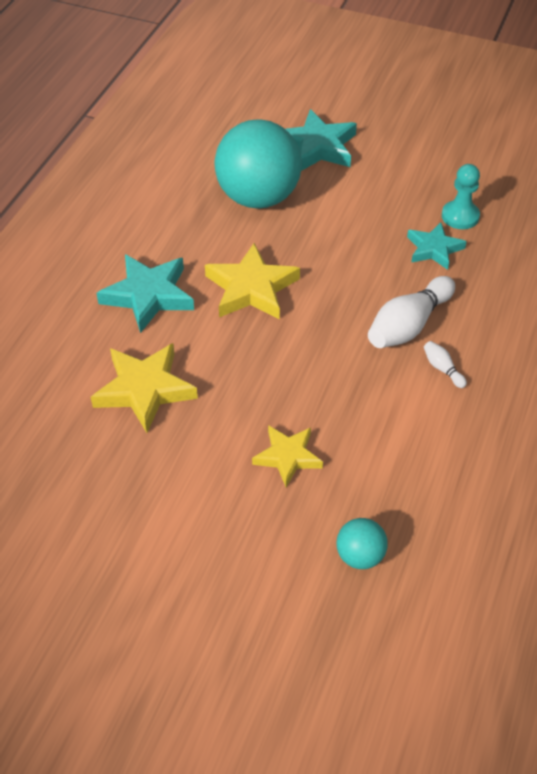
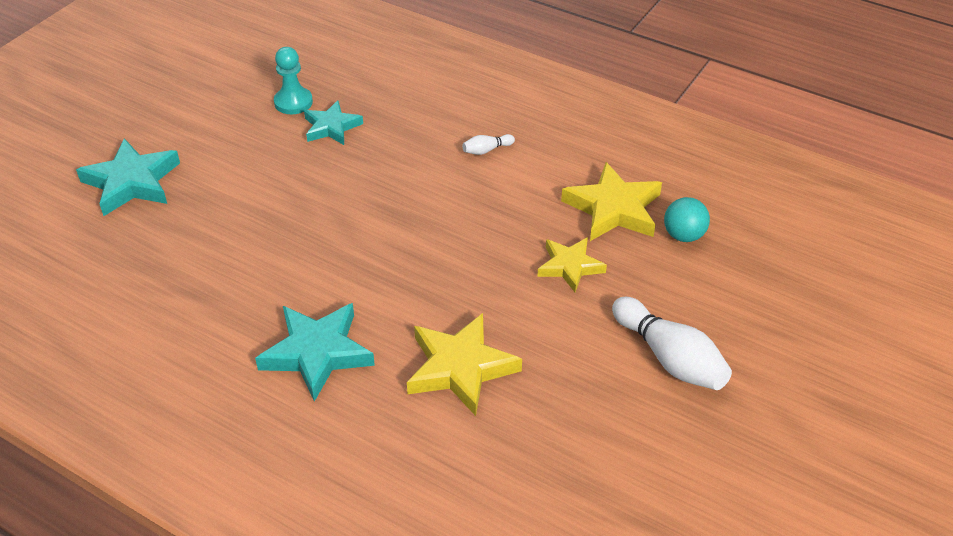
camera: 80 degrees left, 5 degrees down
yellow star [205,243,300,319] -> yellow star moved to [561,162,662,241]
turquoise ball [215,119,302,209] -> none
white bowling pin [368,276,455,348] -> white bowling pin moved to [612,297,732,390]

